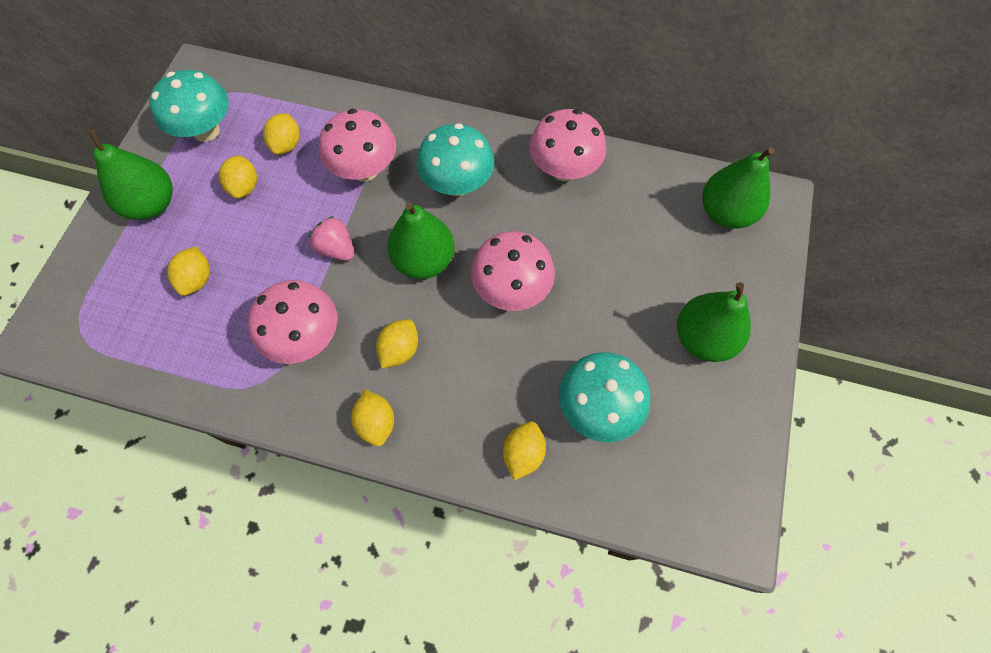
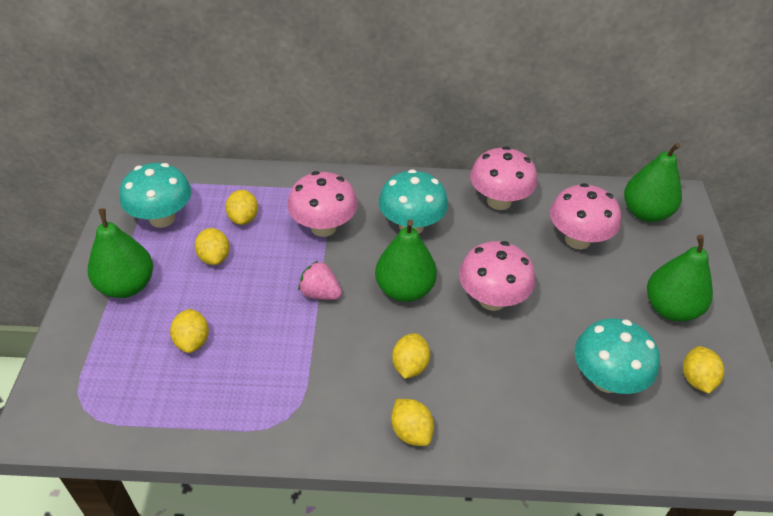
camera: 15 degrees left, 20 degrees down
pink mushroom [248,280,337,364] -> pink mushroom moved to [550,183,621,250]
yellow lemon [503,421,546,480] -> yellow lemon moved to [683,346,724,393]

